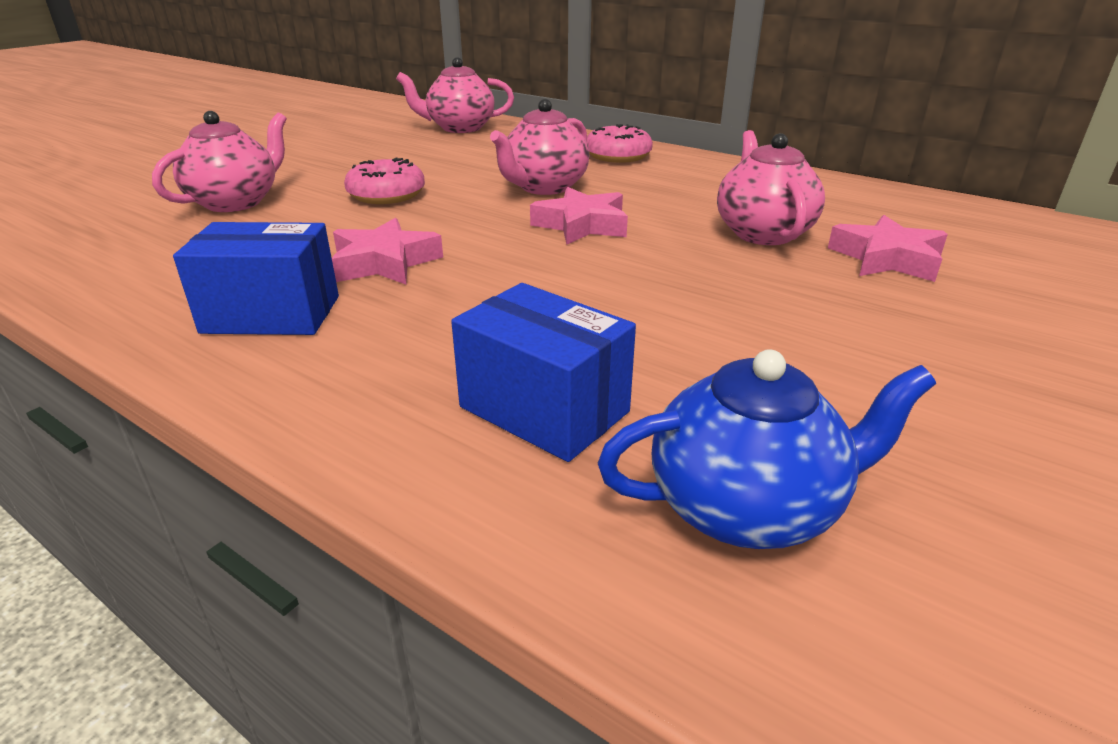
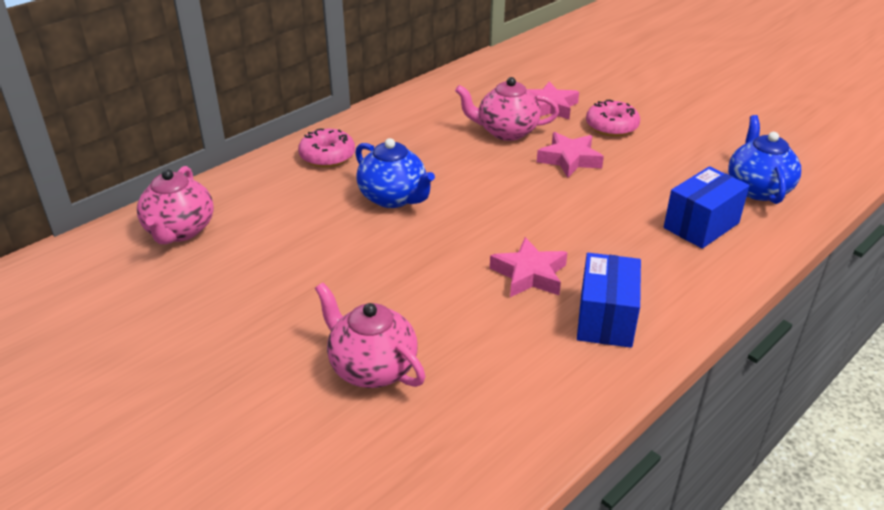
camera: 80 degrees left, 5 degrees up
pink donut [344,158,425,204] -> pink donut moved to [586,100,640,137]
pink teapot [490,99,589,195] -> blue teapot [355,138,435,208]
pink star [530,187,628,245] -> pink star moved to [537,132,604,178]

